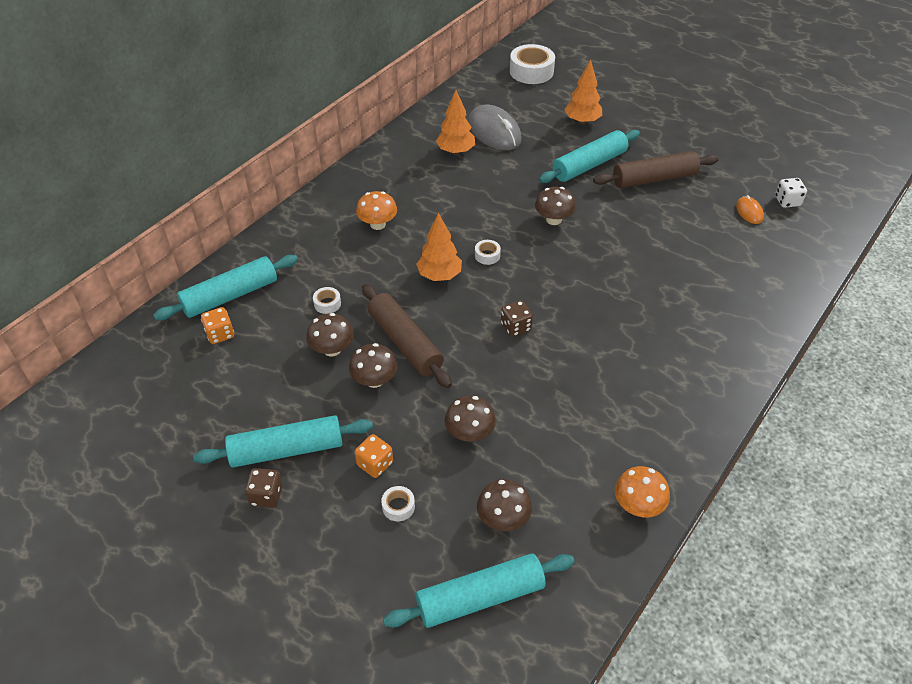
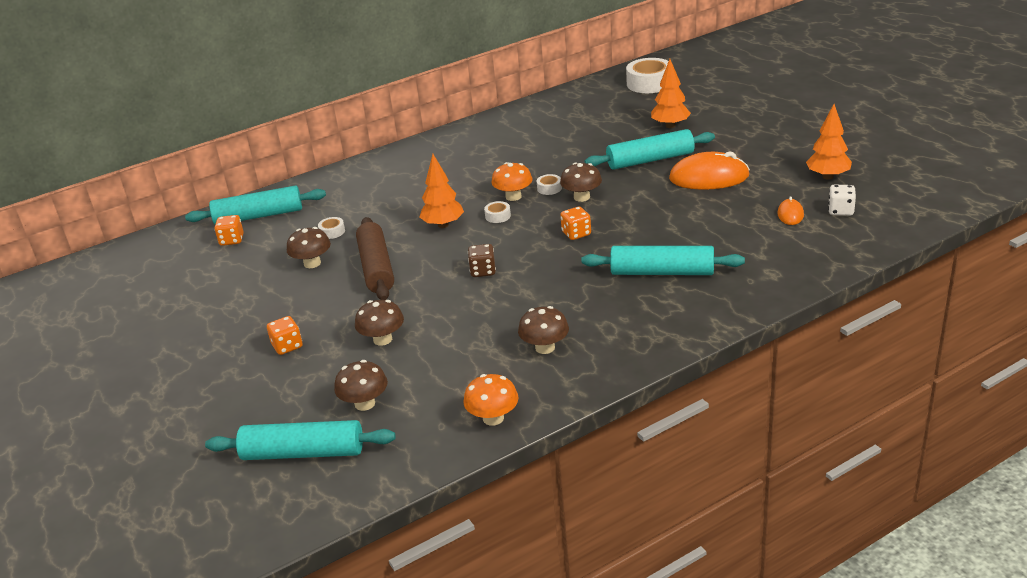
camera: 25 degrees right, 15 degrees down
turquoise rolling pin [193,415,373,468] -> turquoise rolling pin moved to [581,246,745,275]
brown dice [245,468,283,508] -> none
brown mushroom [349,343,398,388] -> brown mushroom moved to [518,306,569,354]
orange mushroom [356,191,397,230] -> orange mushroom moved to [492,162,532,201]
white tape [381,486,415,521] -> white tape moved to [537,174,562,195]
orange tree [436,90,475,155] -> orange tree moved to [806,104,852,180]
grey mouse [468,105,522,150] -> none
brown rolling pin [593,151,719,188] -> orange mouse [669,151,750,190]
none -> orange dice [560,206,591,240]

